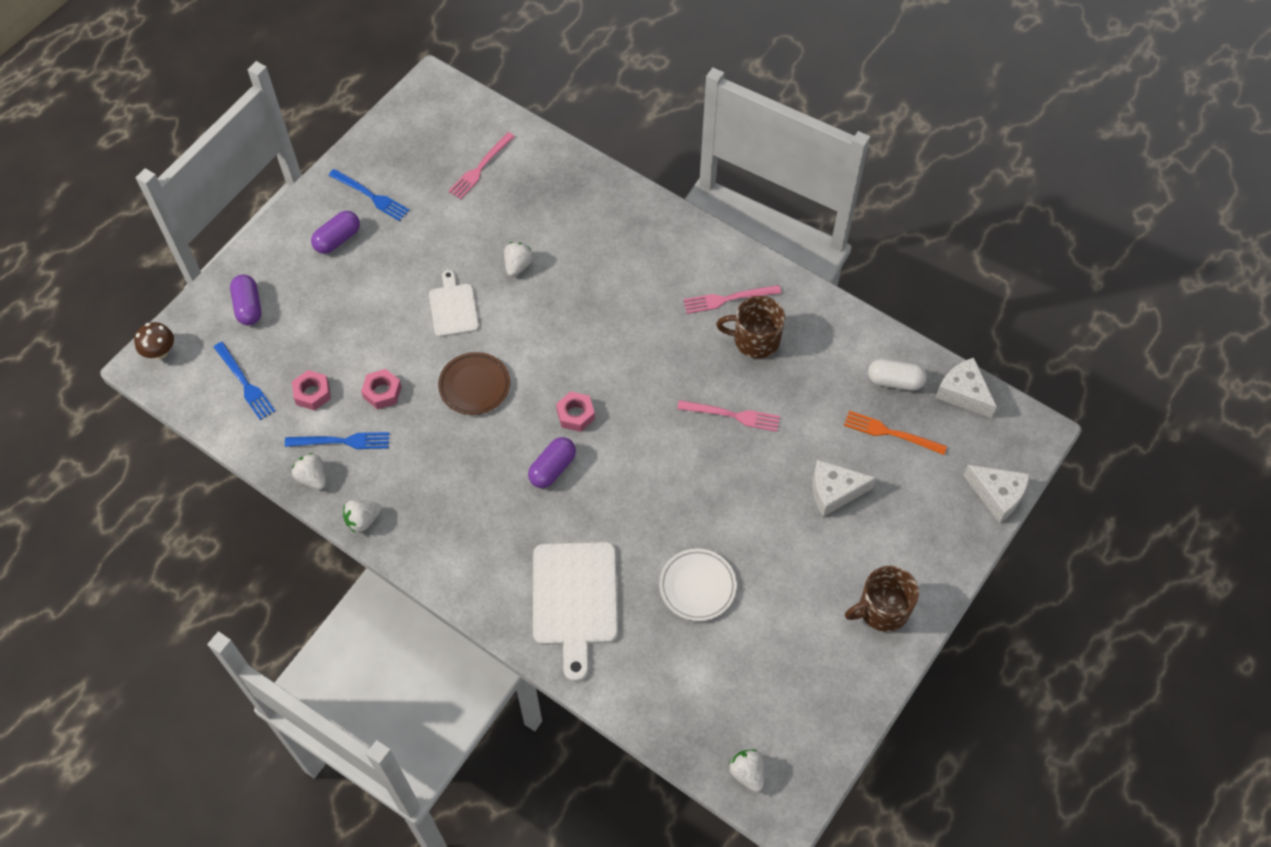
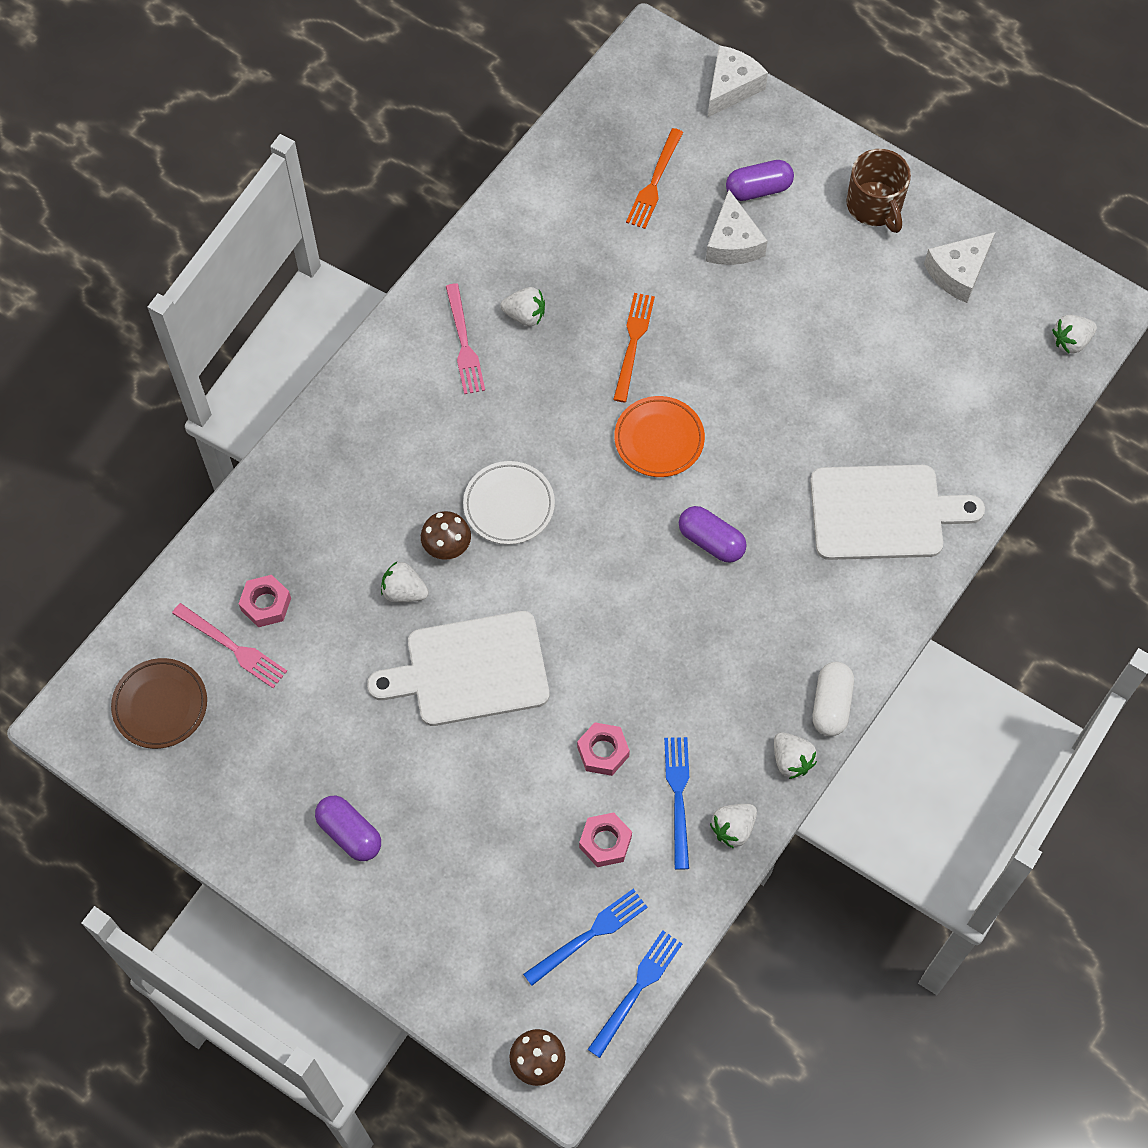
camera: 90 degrees left, 5 degrees up
purple capsule [230,274,262,325] -> purple capsule moved to [726,160,794,201]
blue fork [329,169,409,221] -> blue fork moved to [587,930,683,1058]
white cutting board [429,270,479,337] -> white cutting board [367,611,549,726], size x1.70
brown plate [438,352,510,415] -> brown plate moved to [111,658,207,749]
pink nut [556,391,595,432] -> pink nut moved to [239,575,291,627]
white plate [659,548,737,621] -> white plate moved to [463,461,555,545]
pink fork [677,400,780,432] -> orange fork [613,293,655,402]
brown mug [716,296,785,358] -> white strawberry [500,287,545,326]
white capsule [868,359,927,391] -> white capsule moved to [813,662,854,736]
white cheese [935,358,997,418] -> white cheese moved to [924,232,995,303]
none -> brown mushroom [421,511,471,560]
none -> orange plate [614,396,705,477]

